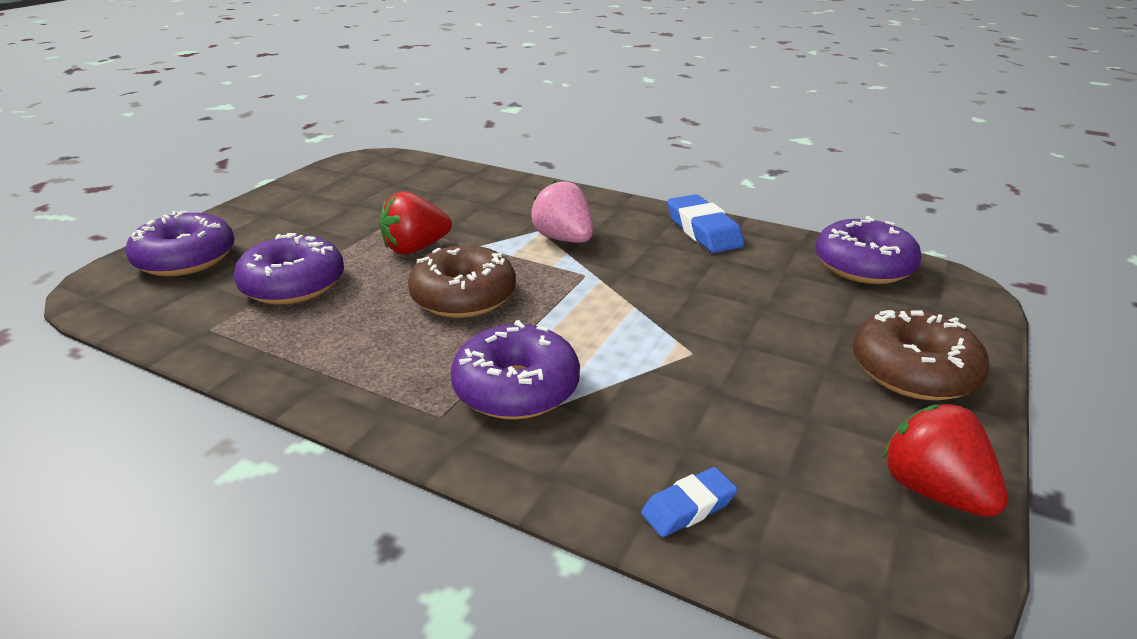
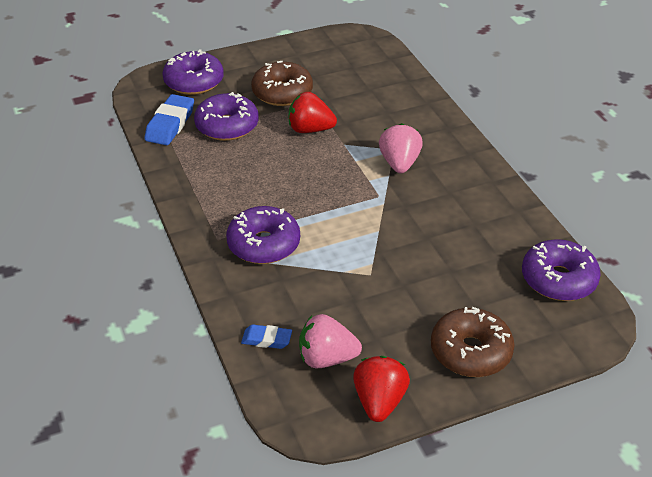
camera: 40 degrees right, 10 degrees up
brown donut [408,245,516,318] -> brown donut moved to [251,61,313,106]
blue eraser [667,194,744,253] -> blue eraser moved to [144,94,194,145]
none -> pink strawberry [299,314,362,368]

